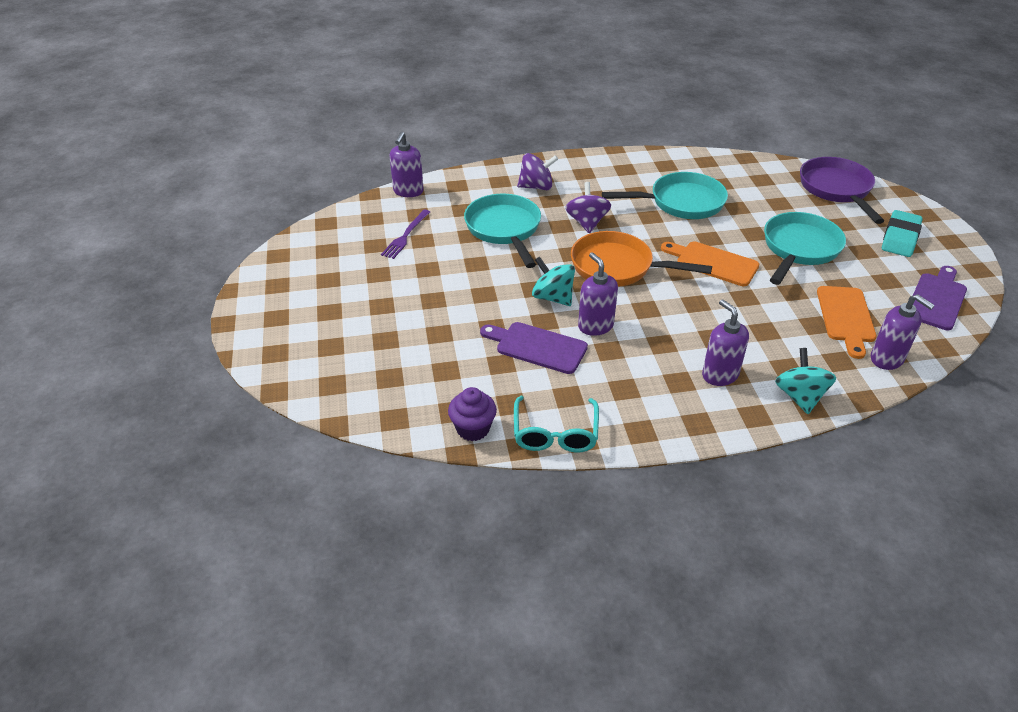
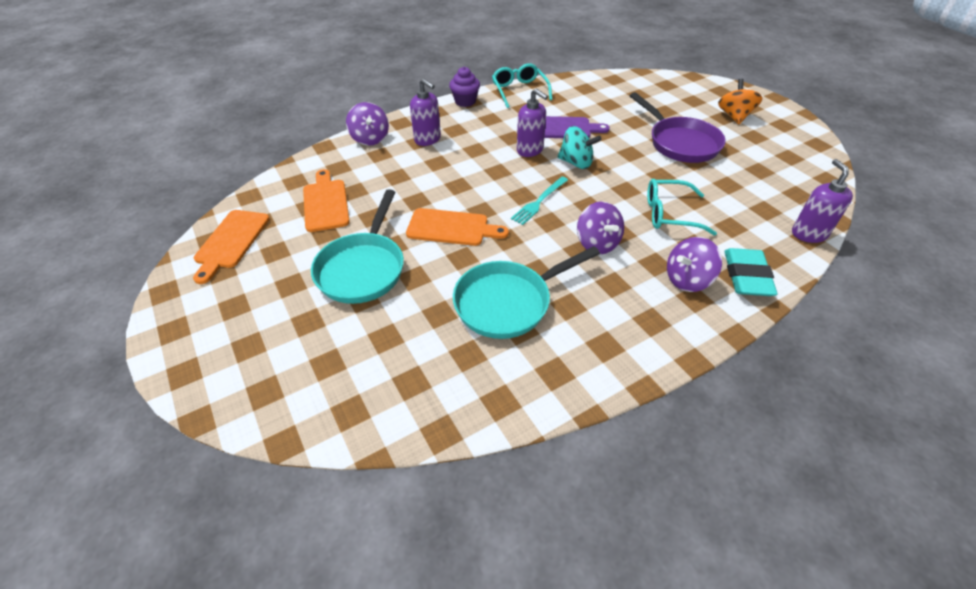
camera: 160 degrees right, 5 degrees up
purple fork [381,210,430,259] -> none
purple cupcake [448,387,497,441] -> purple cupcake moved to [449,67,480,107]
turquoise pan [464,194,541,268] -> turquoise glasses [647,179,717,236]
orange pan [571,231,712,287] -> turquoise fork [511,177,568,225]
turquoise spinning top [775,348,836,414] -> purple spinning top [346,102,389,146]
purple pan [800,157,884,224] -> purple pan moved to [630,92,726,163]
purple soap dispenser [871,294,935,370] -> none
turquoise eraser [882,210,923,257] -> turquoise eraser moved to [724,248,778,296]
purple cutting board [913,266,967,330] -> orange cutting board [193,210,270,284]
none -> orange spinning top [718,79,762,124]

